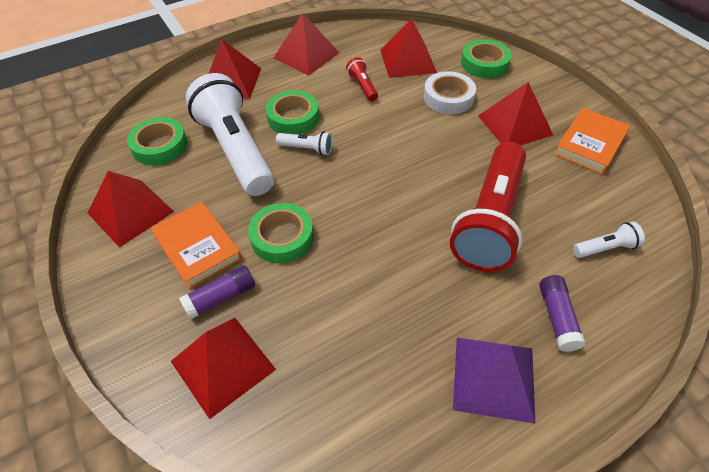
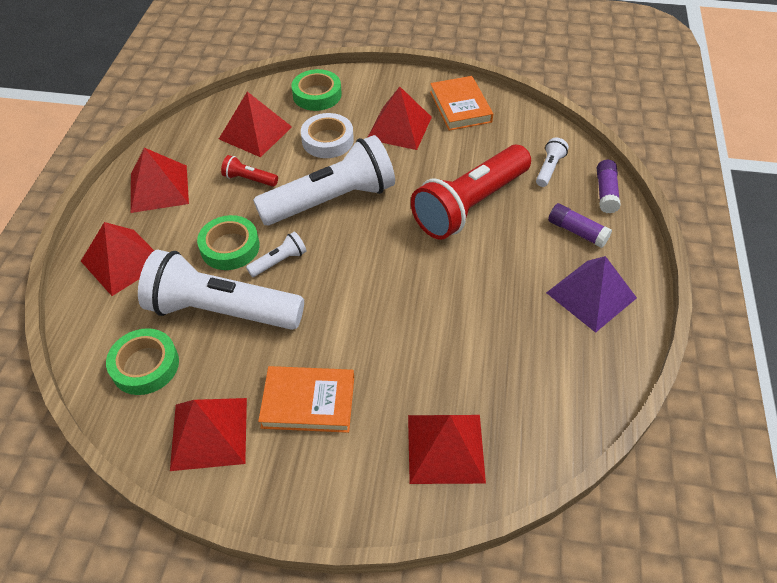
camera: 50 degrees left, 0 degrees up
purple glue stick [179,265,255,320] -> purple glue stick moved to [597,160,621,214]
green tape [248,203,314,263] -> none
red flashlight [450,142,526,272] -> red flashlight turned 75 degrees clockwise [411,145,531,240]
none -> white flashlight [253,135,395,225]

